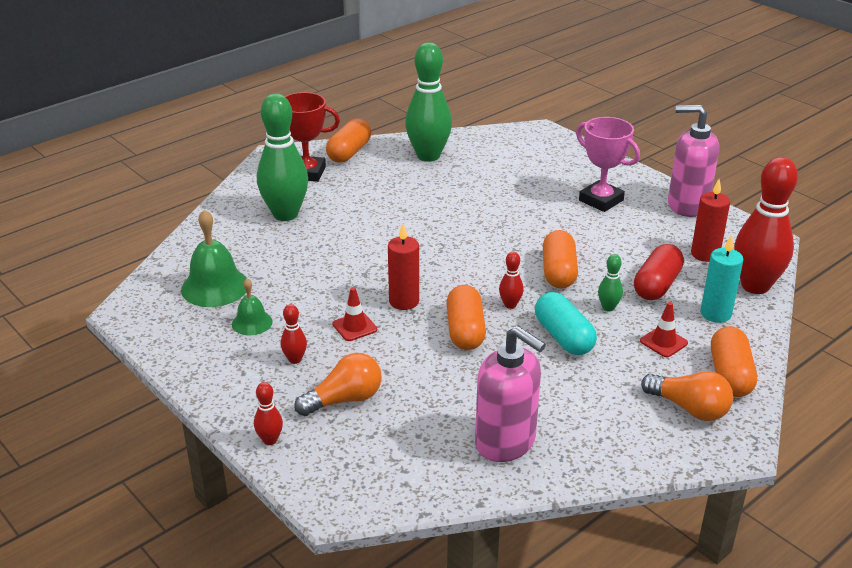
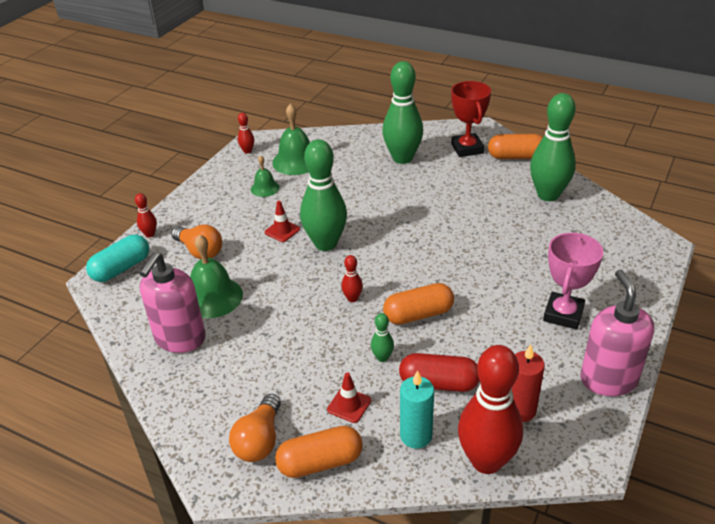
camera: 70 degrees right, 5 degrees up
red bowling pin [281,304,307,364] -> red bowling pin moved to [238,113,254,154]
red candle [388,224,419,310] -> green bowling pin [300,139,347,251]
orange capsule [446,285,486,350] -> none
turquoise capsule [535,292,597,355] -> turquoise capsule moved to [86,235,149,282]
none -> green bell [190,234,243,318]

